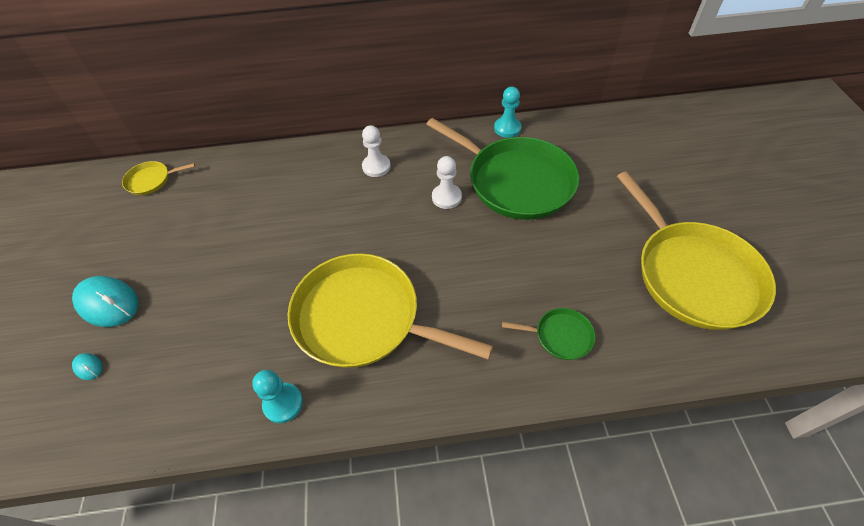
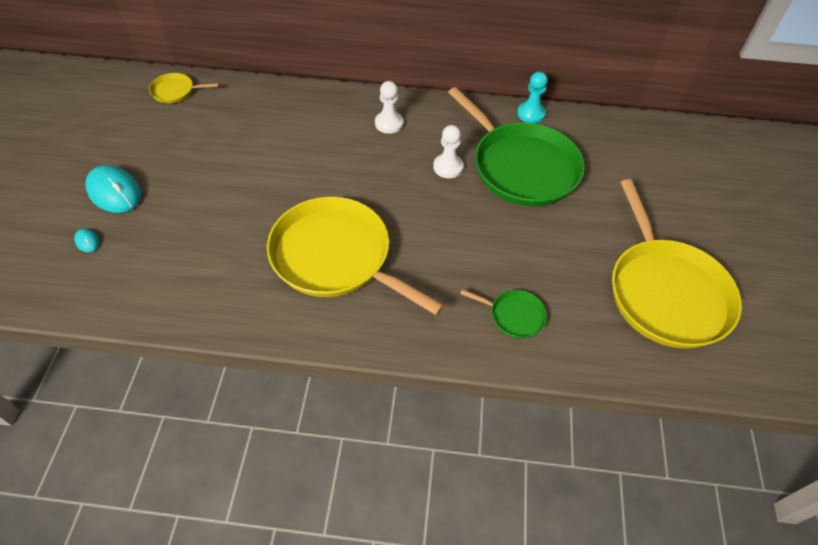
camera: 10 degrees right, 0 degrees up
turquoise pawn [252,370,303,423] -> none

